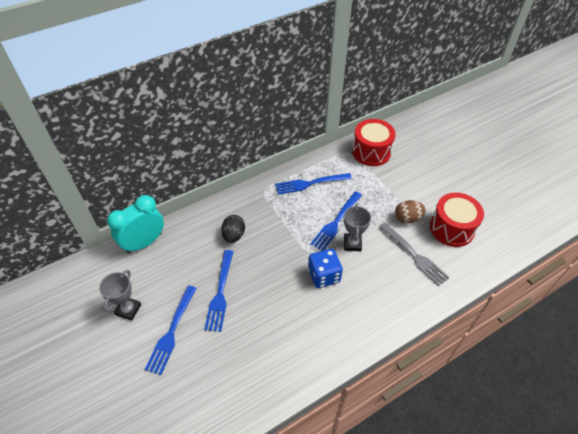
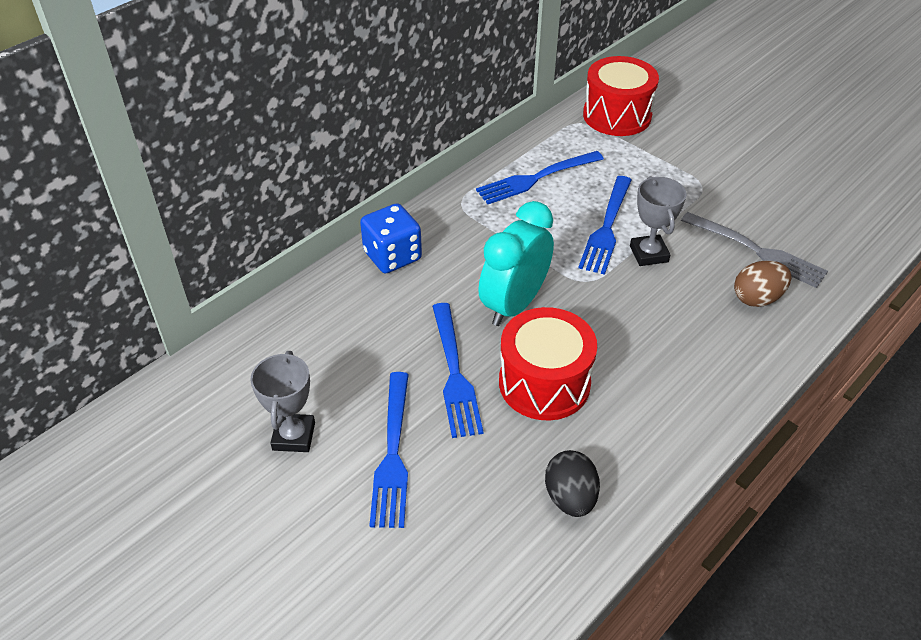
camera: 15 degrees left, 5 degrees down
turquoise clock [107,195,164,254] -> turquoise clock moved to [478,201,554,326]
black egg [221,215,245,243] -> black egg moved to [545,450,600,517]
blue dice [308,249,343,288] -> blue dice moved to [360,203,422,273]
brown egg [395,200,426,223] -> brown egg moved to [734,261,791,307]
red drum [430,193,484,247] -> red drum moved to [499,307,597,421]

